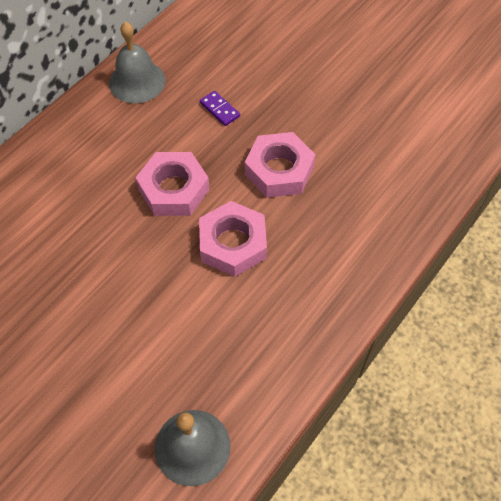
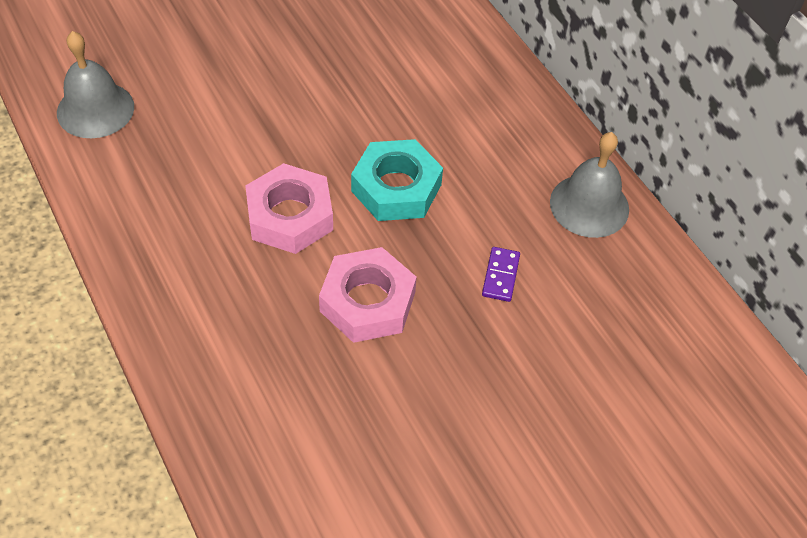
camera: 110 degrees right, 5 degrees down
pink nut [135,152,210,216] -> turquoise nut [351,139,443,221]
purple domino [200,91,240,126] -> purple domino turned 60 degrees counterclockwise [482,247,520,302]

